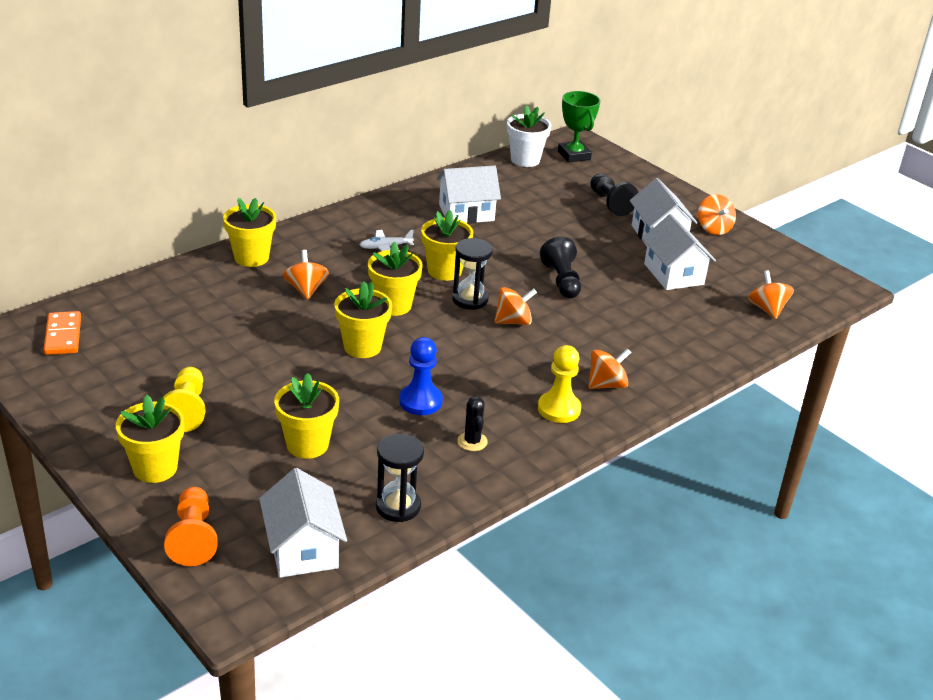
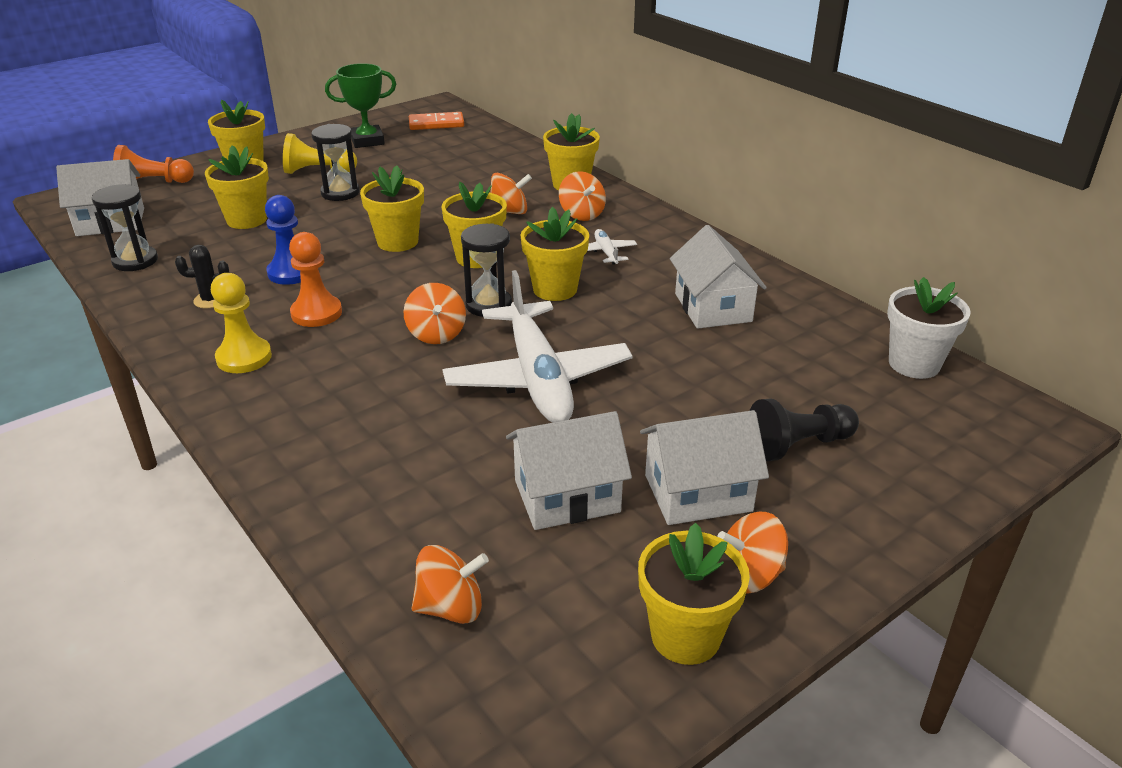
camera: 95 degrees right, 0 degrees up
black pawn [540,237,581,298] -> white plane [442,270,633,423]
green trophy [558,91,600,163] -> green trophy moved to [325,63,396,148]
orange spinning top [588,348,631,389] -> orange spinning top moved to [559,171,606,221]
none -> orange pawn [289,232,342,327]
none -> black hourglass [311,124,360,201]
none -> yellow flower pot [638,523,750,665]

